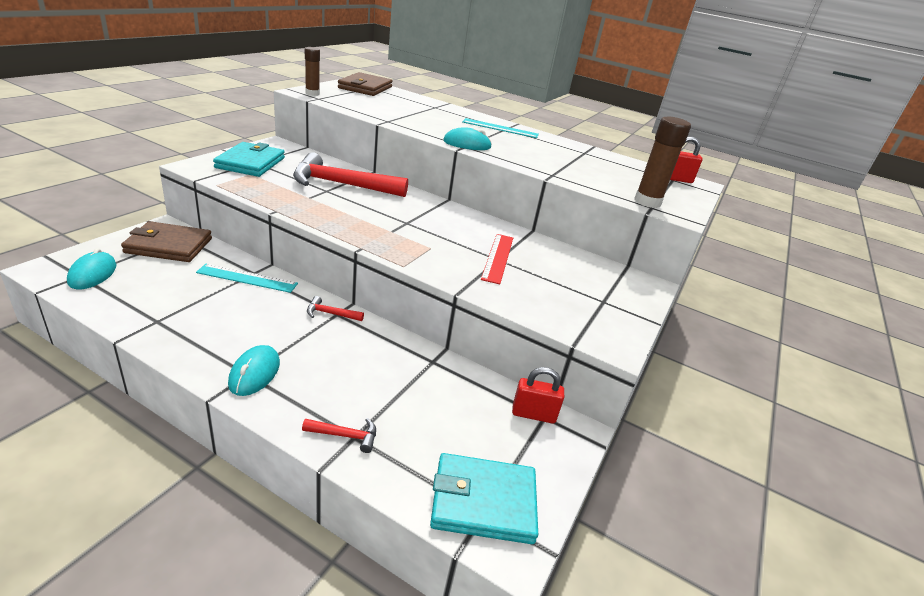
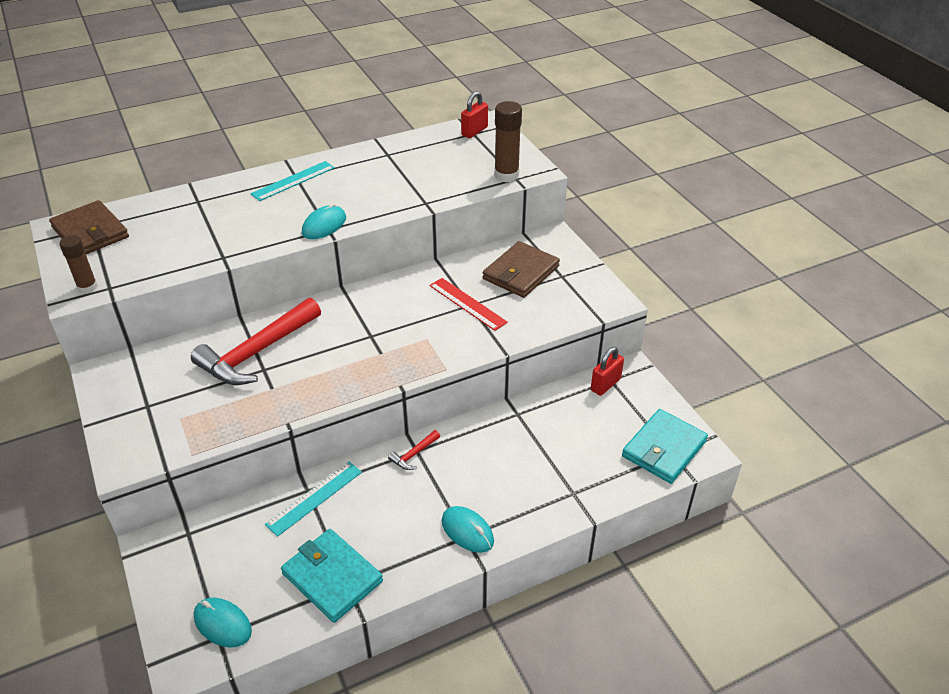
camera: 50 degrees left, 10 degrees up
brown wallet [121,221,212,262] -> brown wallet moved to [483,241,560,298]
turquoise wallet [213,142,285,177] -> turquoise wallet moved to [281,529,383,623]
red hammer [302,418,376,453] -> none

